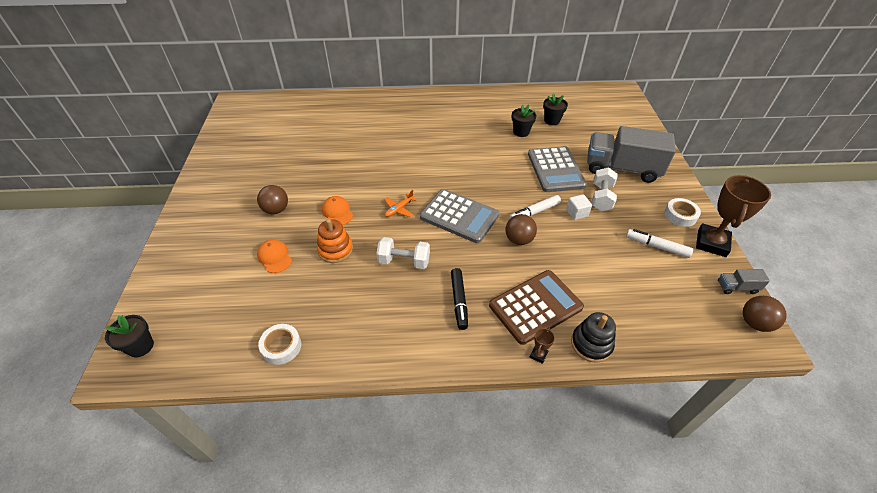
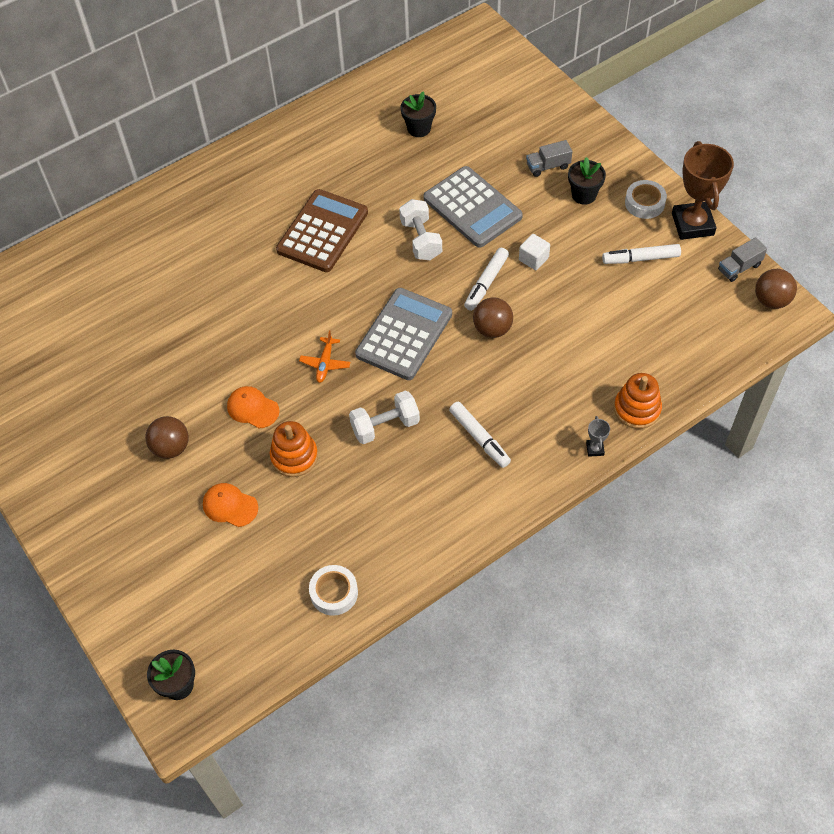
camera: 30 degrees left, 10 degrees up
grey calculator [420,189,499,243] -> grey calculator turned 60 degrees counterclockwise [355,288,452,380]
black marker [451,268,468,330] -> white marker [449,402,511,468]
brown calculator [489,270,584,345] -> brown calculator moved to [276,189,368,272]
black flower pot [512,105,536,137] -> black flower pot moved to [568,157,606,205]
brown trophy [530,327,555,364] -> grey trophy [586,416,610,457]
black stacking toy [571,312,616,363] -> orange stacking toy [614,373,662,429]
grey truck [587,126,676,183] -> grey truck [526,140,572,177], size x0.42
white dumbbell [592,167,617,211] -> white dumbbell moved to [399,199,442,260]

